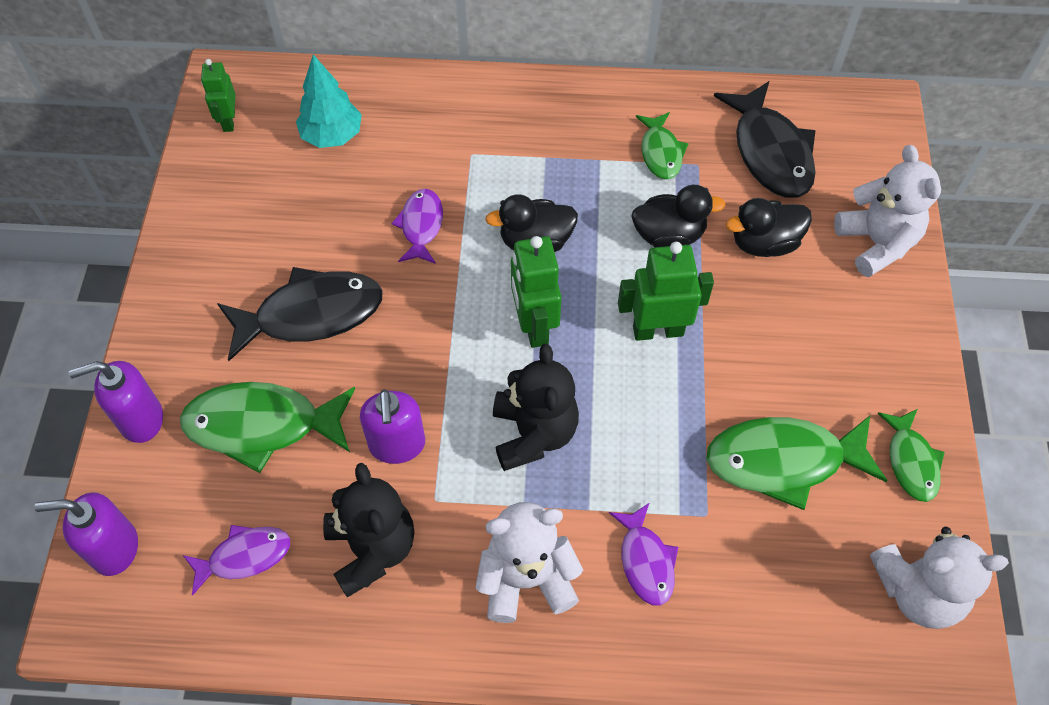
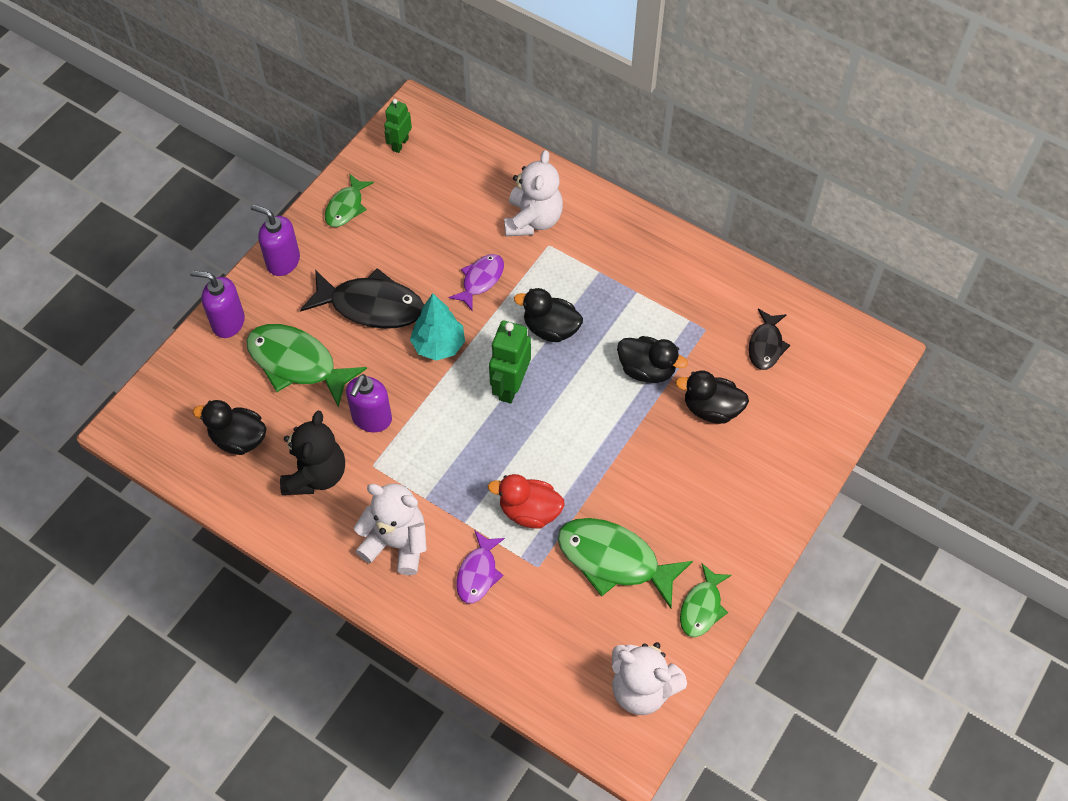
camera: 30 degrees right, 0 degrees up
purple soap dispenser [34,492,138,576] -> purple soap dispenser moved to [251,204,300,276]
purple fish [183,525,290,596] -> black duck [193,400,267,455]
turquoise tree [296,54,362,148] -> turquoise tree moved to [410,293,465,361]
black teddy bear [493,344,579,471] -> none
green robot [618,242,714,341] -> none
green fish [636,112,689,179] -> green fish moved to [325,173,374,227]
black fish [714,81,816,198] -> black fish [749,309,790,370], size x0.58
white teddy bear [834,145,941,277] -> white teddy bear moved to [504,150,563,236]
none -> red duck [488,474,565,529]

